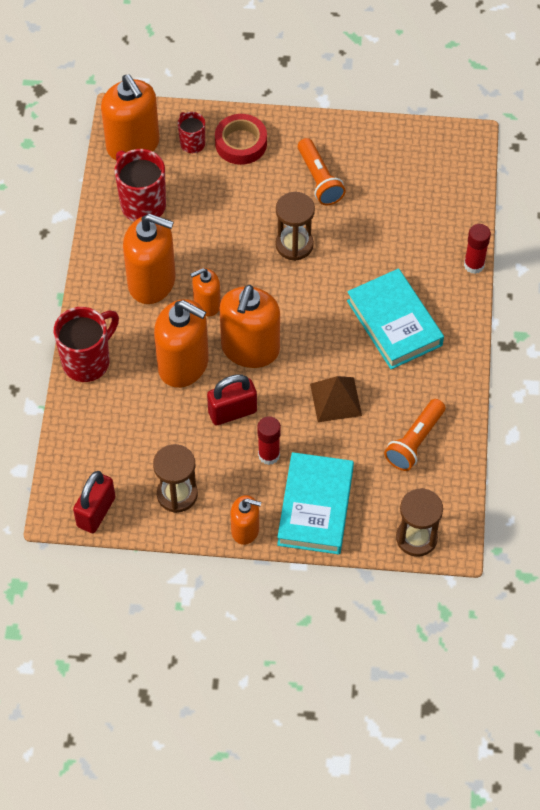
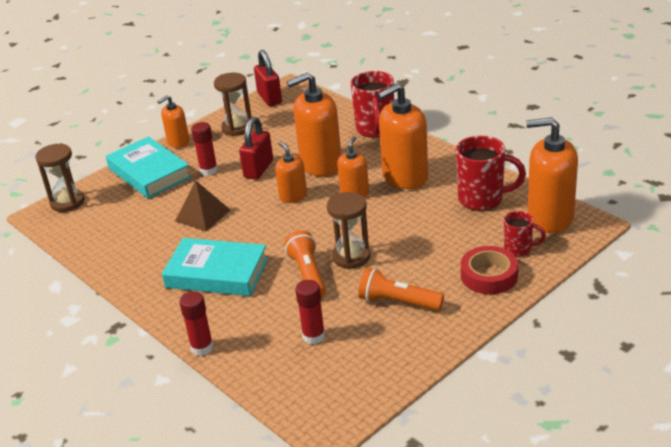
camera: 135 degrees right, 25 degrees down
orange soap dispenser [219,285,280,368] -> orange soap dispenser [275,141,307,203], size x0.55
orange flashlight [384,399,445,471] -> orange flashlight moved to [284,230,326,298]
none -> red glue stick [295,280,325,344]

